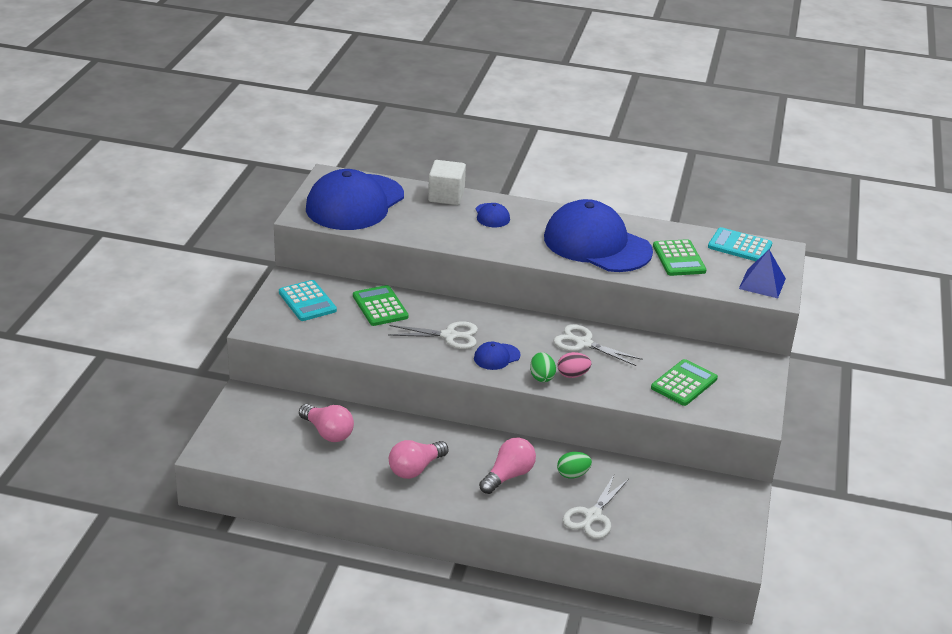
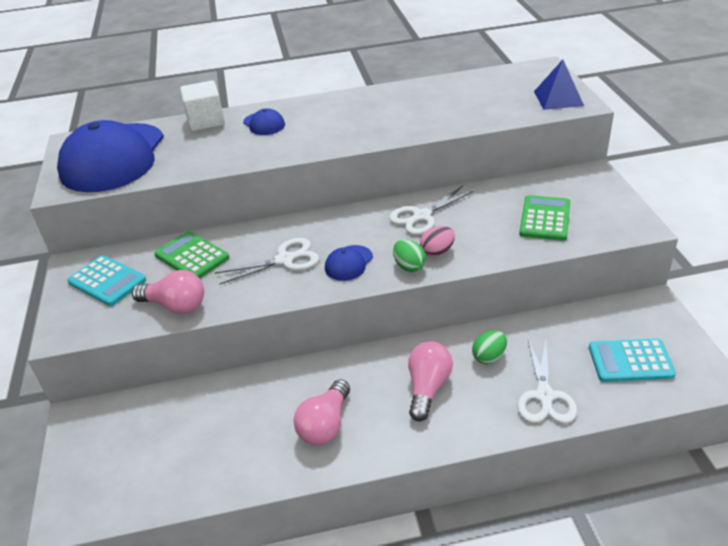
camera: 20 degrees left, 5 degrees up
pink light bulb [299,404,354,442] -> pink light bulb moved to [132,270,204,314]
blue cap [544,199,653,272] -> none
white scissors [553,324,643,366] -> white scissors turned 45 degrees counterclockwise [389,186,474,235]
green calculator [653,239,706,276] -> none
turquoise calculator [708,227,772,261] -> turquoise calculator moved to [589,338,676,382]

